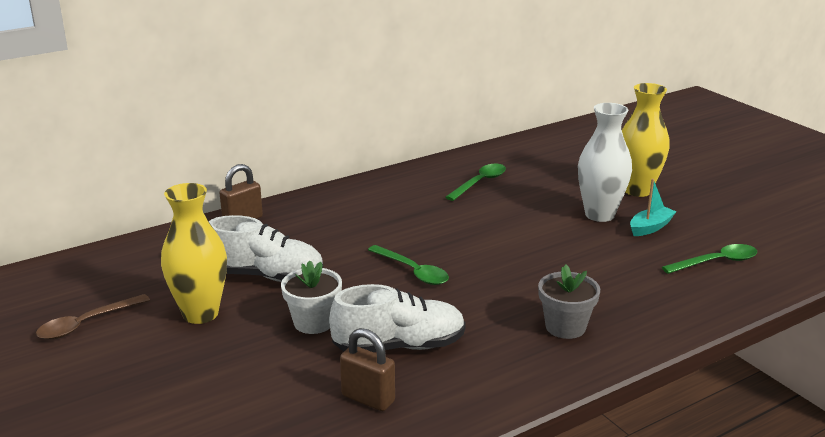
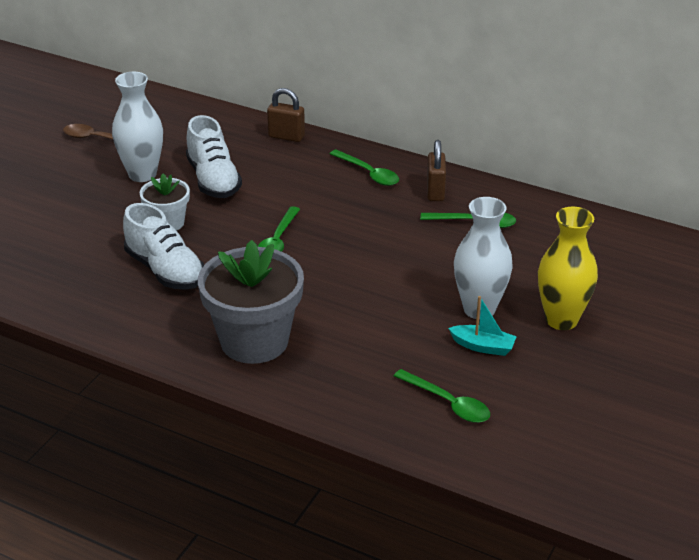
camera: 60 degrees right, 10 degrees up
yellow vase [161,183,227,324] -> white vase [112,72,163,182]
brown padlock [340,328,395,411] -> brown padlock moved to [427,140,446,201]
grey flower pot [538,265,600,339] -> grey flower pot [198,240,304,364], size x1.85
none -> green spoon [330,149,399,186]

